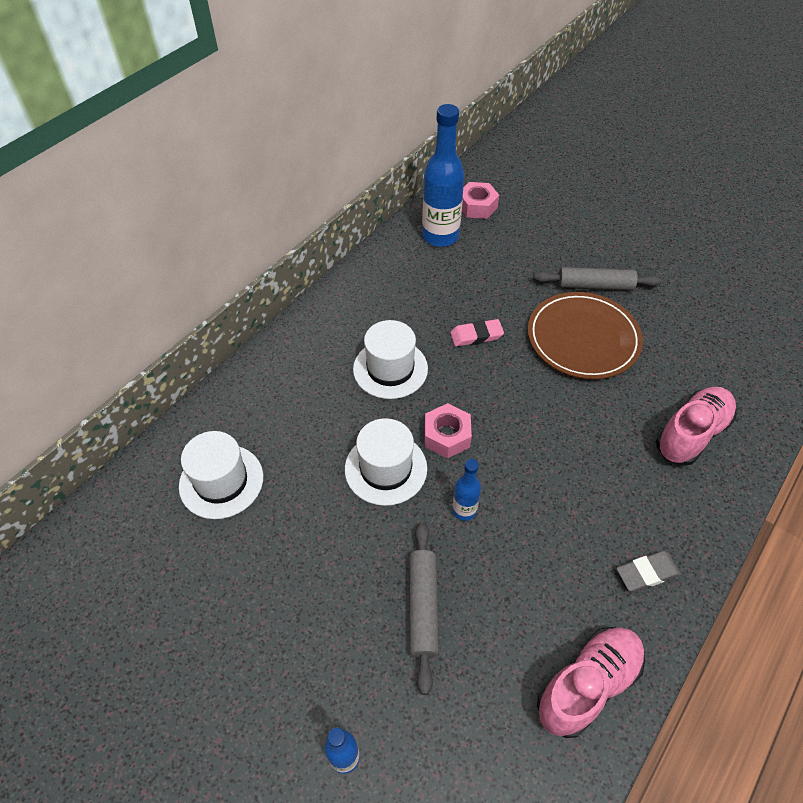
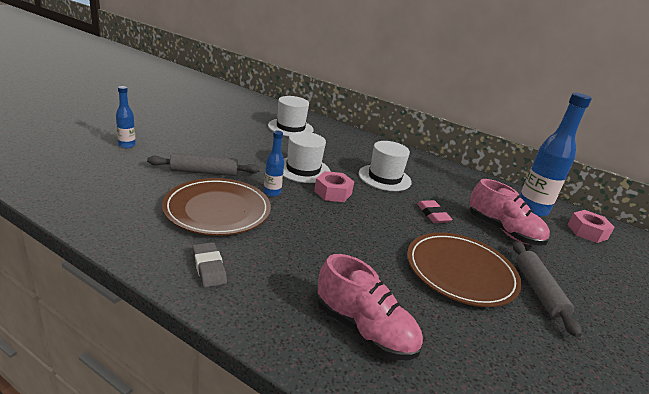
camera: 80 degrees right, 25 degrees down
pink shoe [537,627,645,738] -> pink shoe moved to [469,179,550,246]
none -> brown plate [162,178,271,236]

